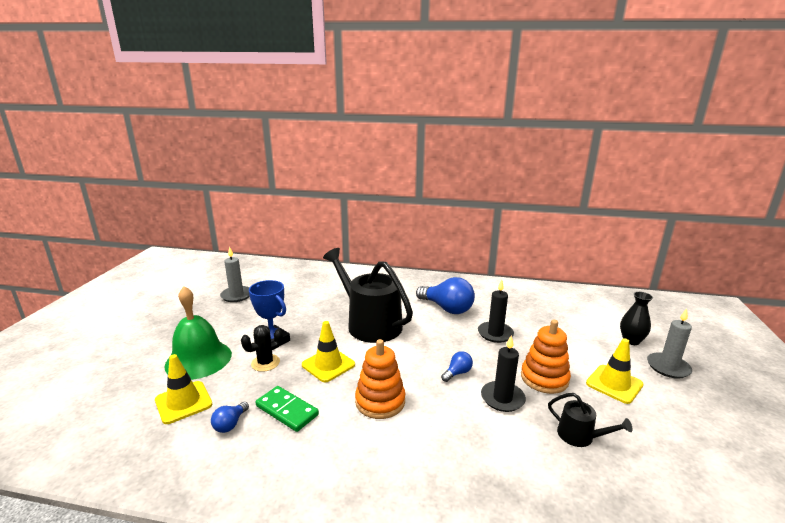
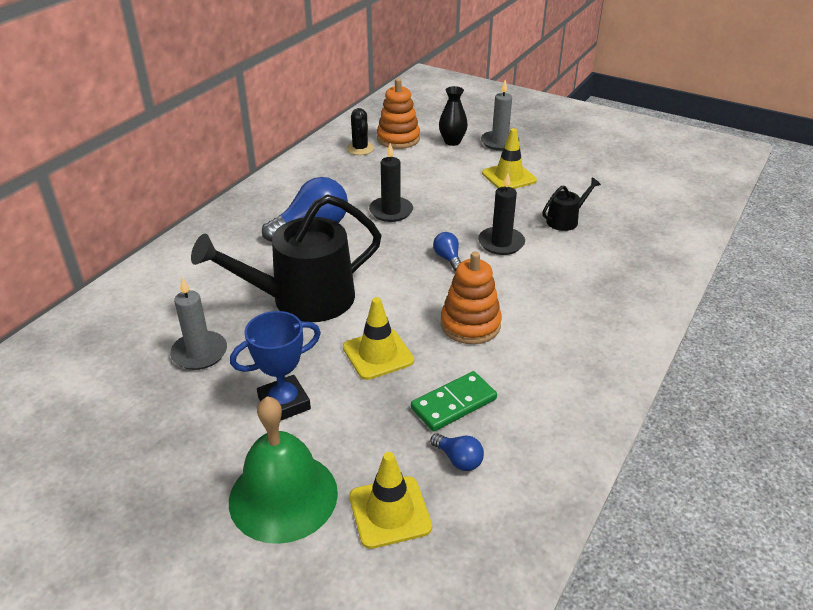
camera: 70 degrees left, 15 degrees up
grey candle [220,247,250,302] -> grey candle moved to [170,277,227,370]
black cactus [241,325,283,372] -> black cactus moved to [346,108,374,155]
orange stacking toy [521,320,571,394] -> orange stacking toy moved to [377,78,420,149]

